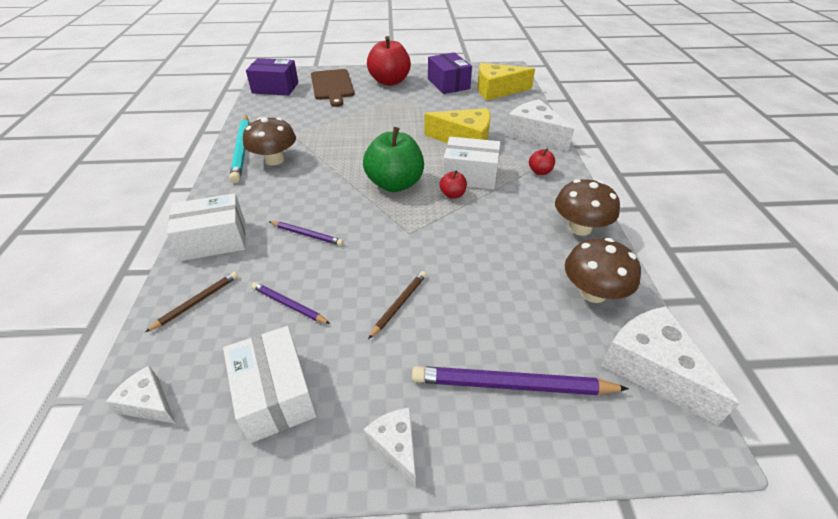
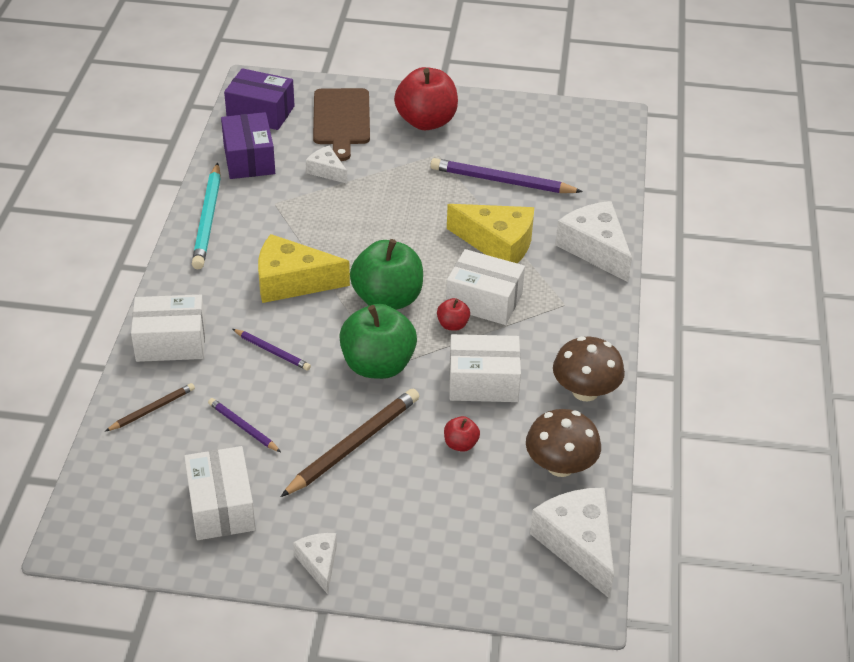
camera: 10 degrees right, 0 degrees up
white cheese [106,366,176,424] -> white cheese moved to [306,146,348,184]
brown mushroom [243,117,296,165] -> none
brown pencil [368,271,426,339] -> brown pencil [281,389,420,497], size x1.83
purple pencil [412,366,629,395] -> purple pencil moved to [430,158,583,193]
purple box [428,52,472,94] -> purple box moved to [221,112,275,179]
yellow cheese [477,63,535,101] -> yellow cheese moved to [258,234,350,303]
red apple [529,148,555,175] -> red apple moved to [444,416,480,452]
none -> green apple [339,304,417,379]
none -> white box [449,334,521,402]

